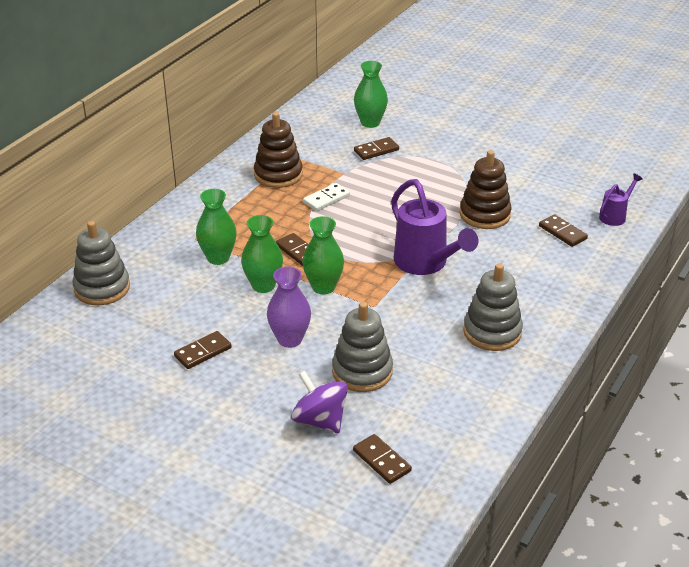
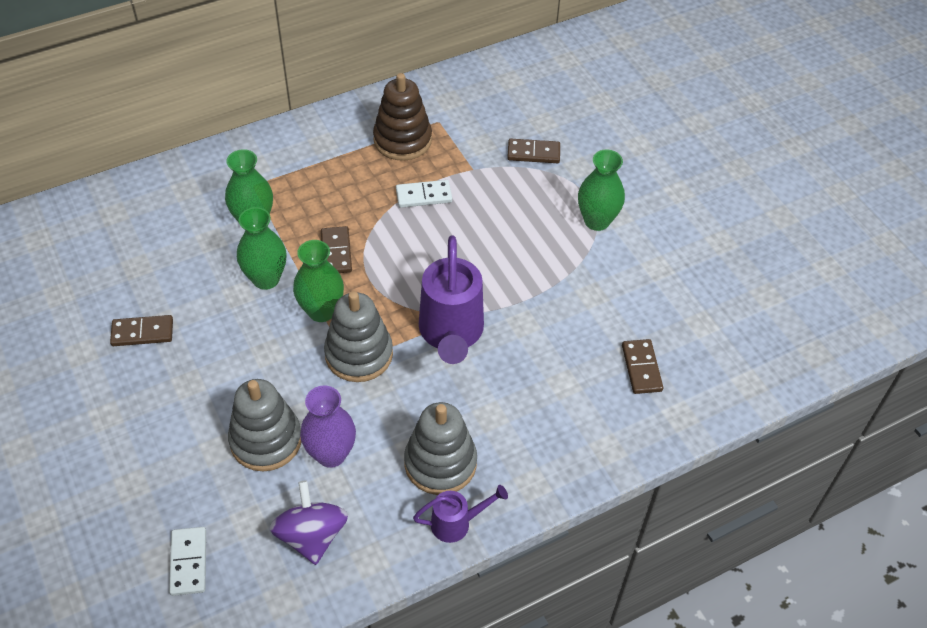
camera: 30 degrees right, 15 degrees up
grey stacking toy [72,221,130,305] -> grey stacking toy moved to [324,291,393,382]
purple vase [267,266,311,348] -> purple vase moved to [300,386,356,468]
purple spinning top [291,371,348,433] -> purple spinning top moved to [269,481,348,565]
brown domino [353,434,412,484] -> white domino [169,527,206,596]
green vase [354,61,388,128] -> green vase moved to [578,149,625,231]
brown stacking toy [460,150,512,229] -> none
purple watering can [599,174,643,226] -> purple watering can moved to [413,485,508,543]

